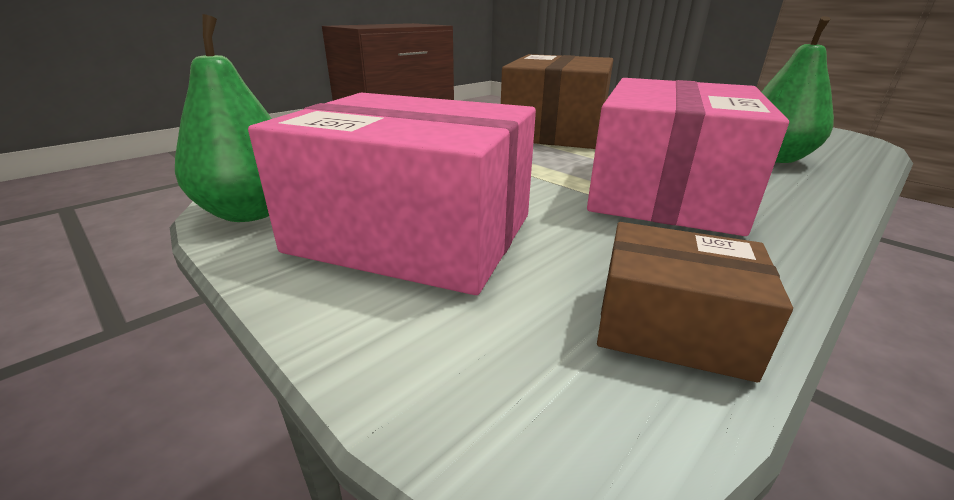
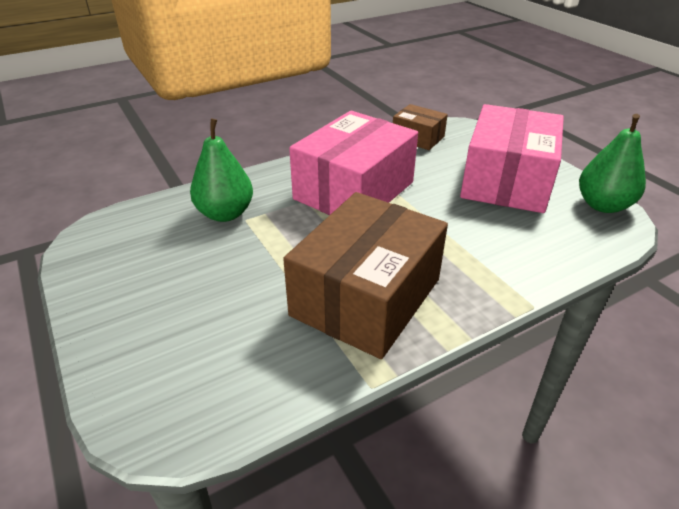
camera: 165 degrees left, 10 degrees up
pink box [248,93,536,295] -> pink box turned 75 degrees clockwise [460,104,564,213]

